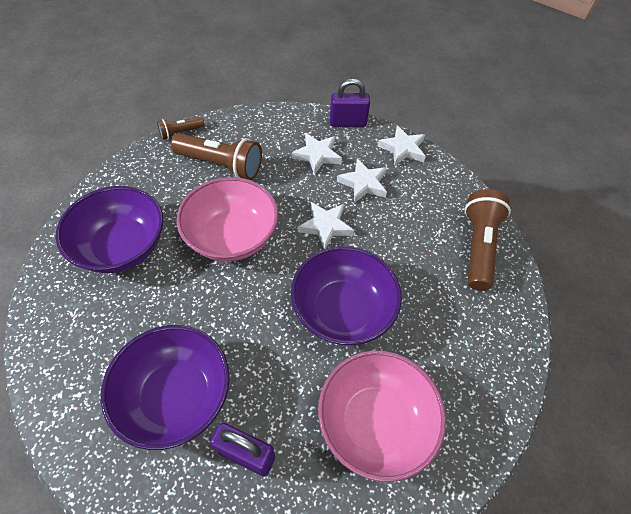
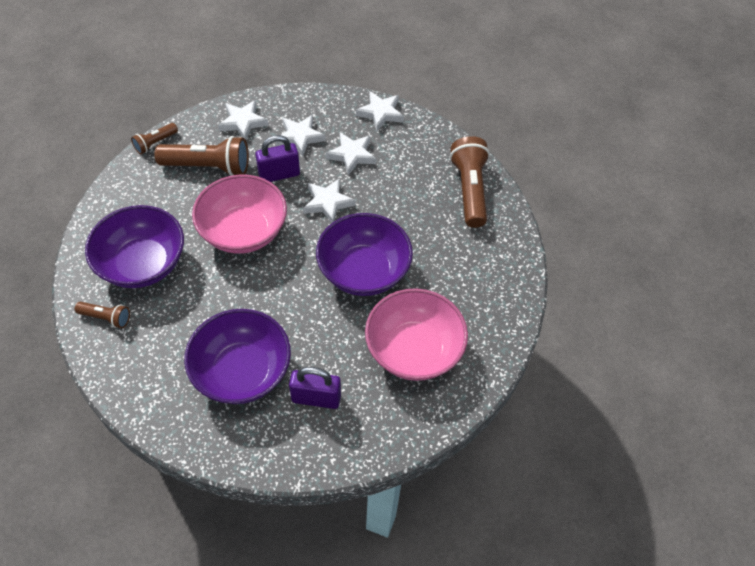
camera: 15 degrees left, 0 degrees up
purple padlock [330,79,370,127] -> purple padlock moved to [255,135,300,182]
none -> brown flashlight [75,302,130,328]
none -> white star [218,100,269,140]

